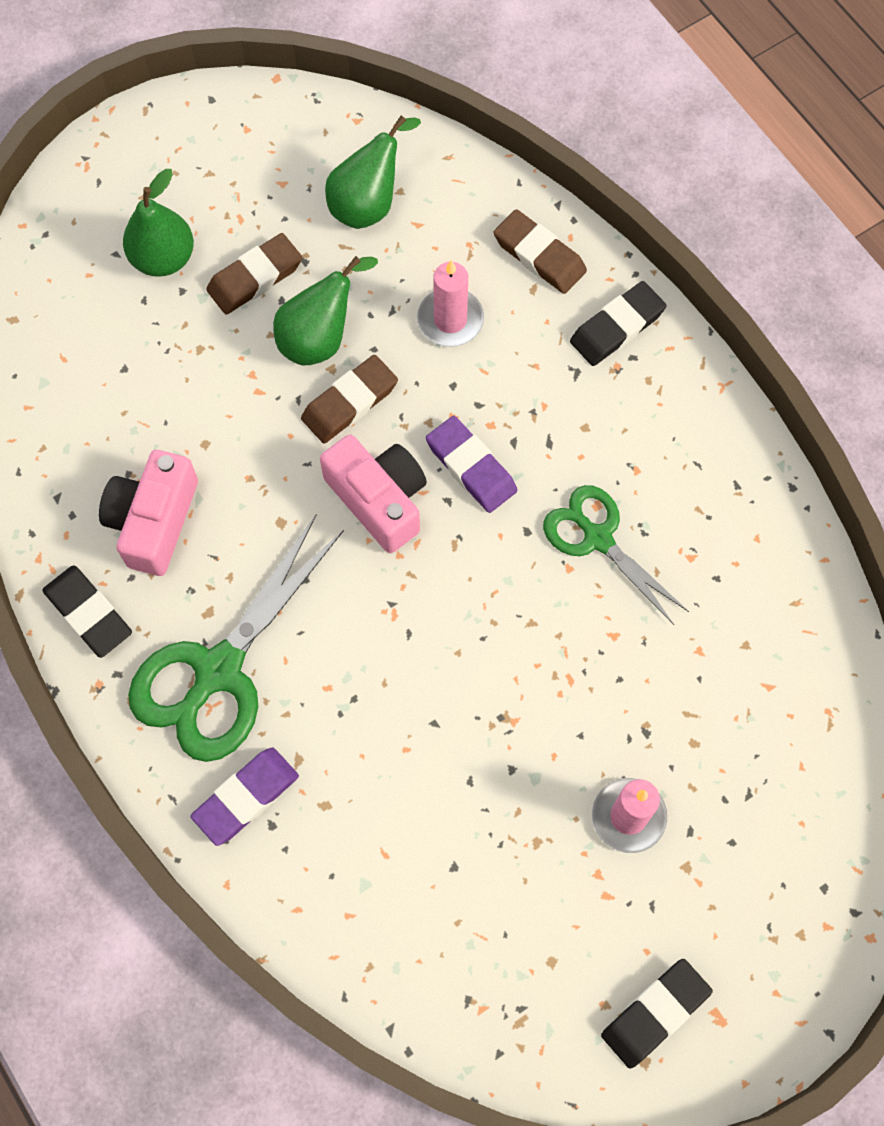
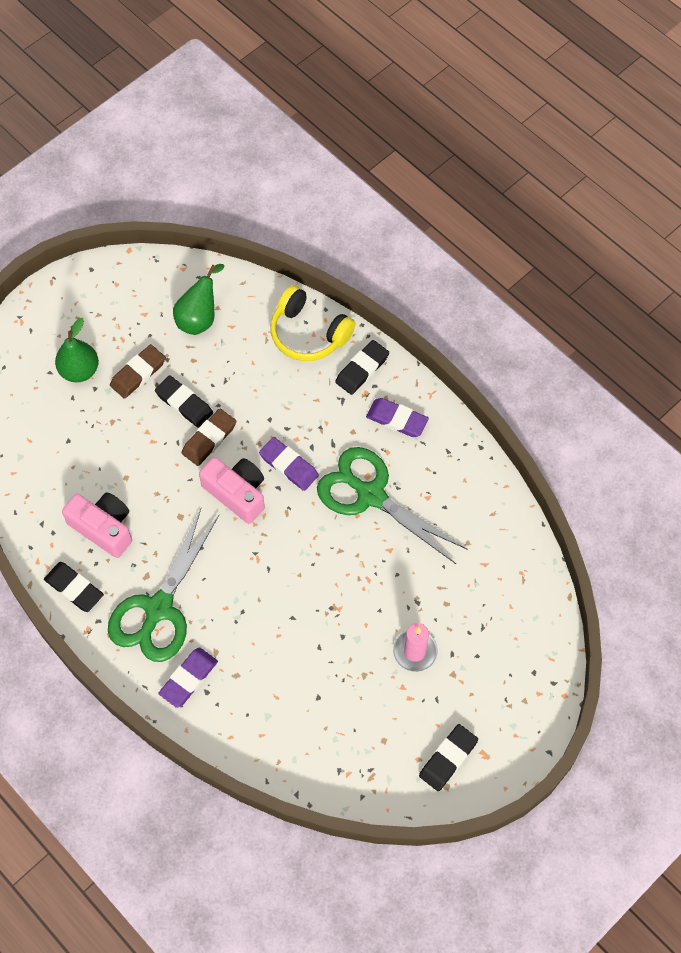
camera: 10 degrees left, 5 degrees down
pink camera [99,450,198,576] -> pink camera turned 120 degrees clockwise [62,492,132,558]
green pear [273,256,378,365] -> black eraser [155,375,213,428]
pink candle [417,260,484,347] -> none
brown eraser [494,209,587,294] -> yellow headphones [270,285,356,361]
green scissors [543,485,689,625] -> green scissors [317,447,468,564], size x1.60
none -> purple eraser [366,398,429,437]

